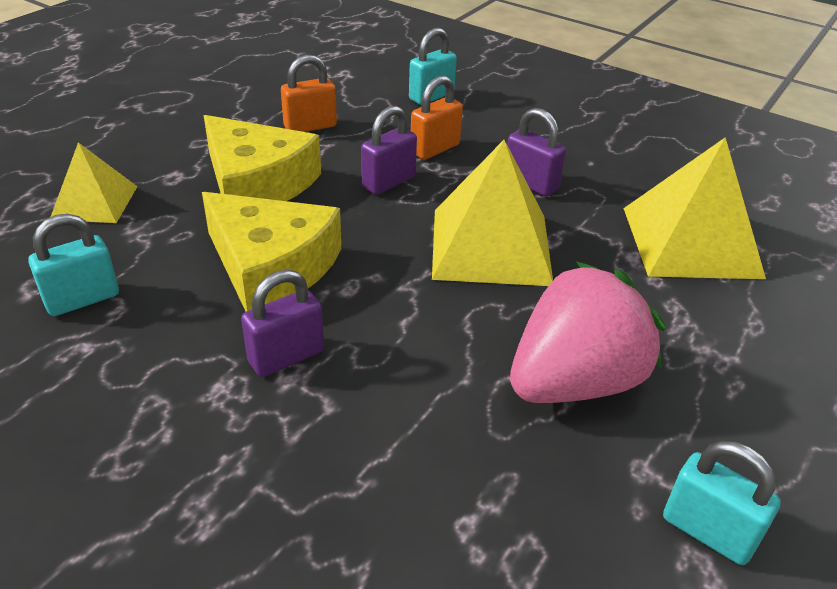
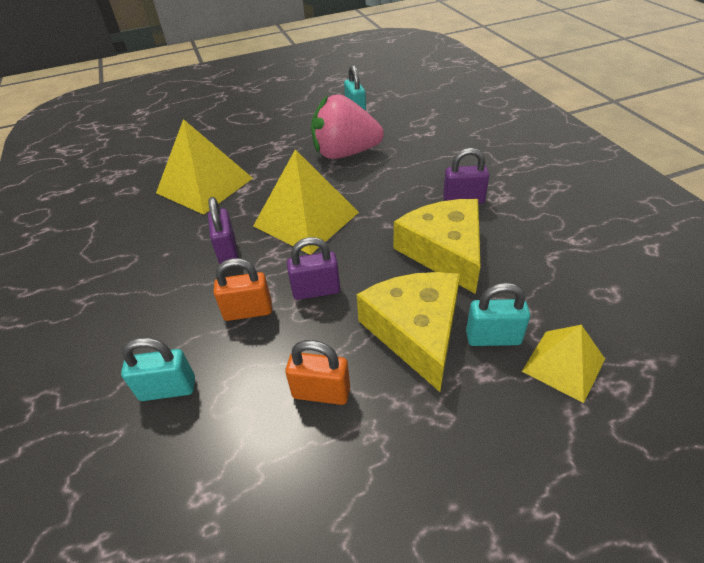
camera: 140 degrees left, 5 degrees up
turquoise padlock [28,214,119,316] -> turquoise padlock moved to [466,283,530,346]

